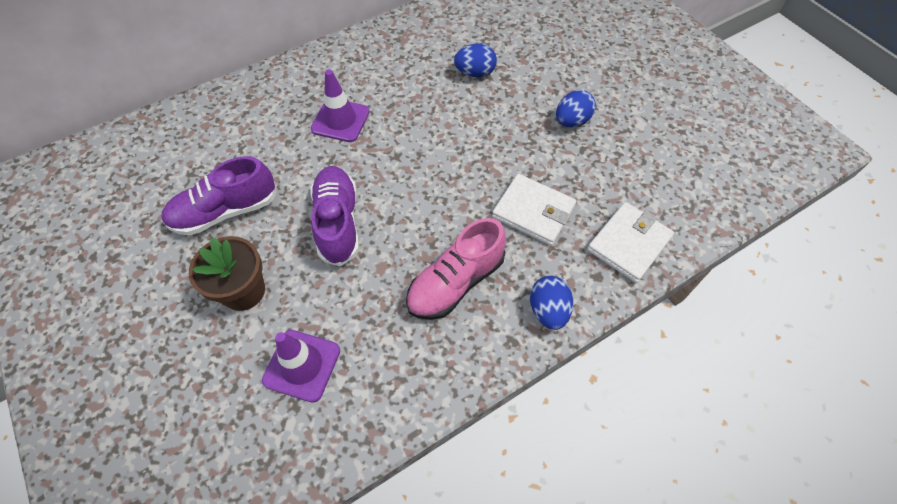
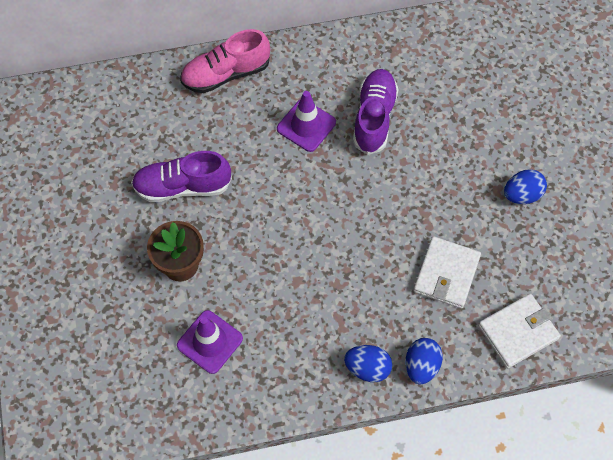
camera: 20 degrees right, 5 degrees up
purple shoe [311,166,359,266] -> purple shoe moved to [353,69,399,155]
pink shoe [406,218,506,320] -> pink shoe moved to [180,29,270,93]
blue egg [454,43,497,77] -> blue egg moved to [344,345,392,382]
white wallet [492,174,576,245] -> white wallet turned 60 degrees clockwise [413,236,481,309]

